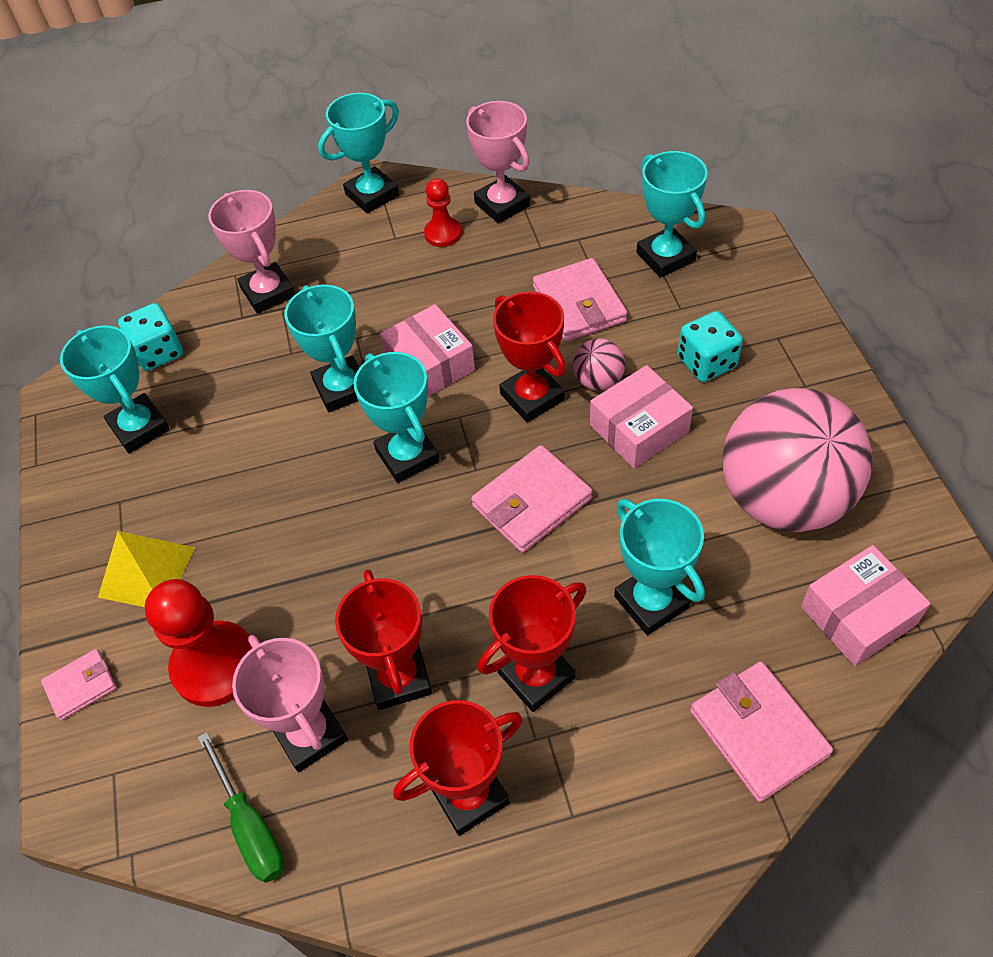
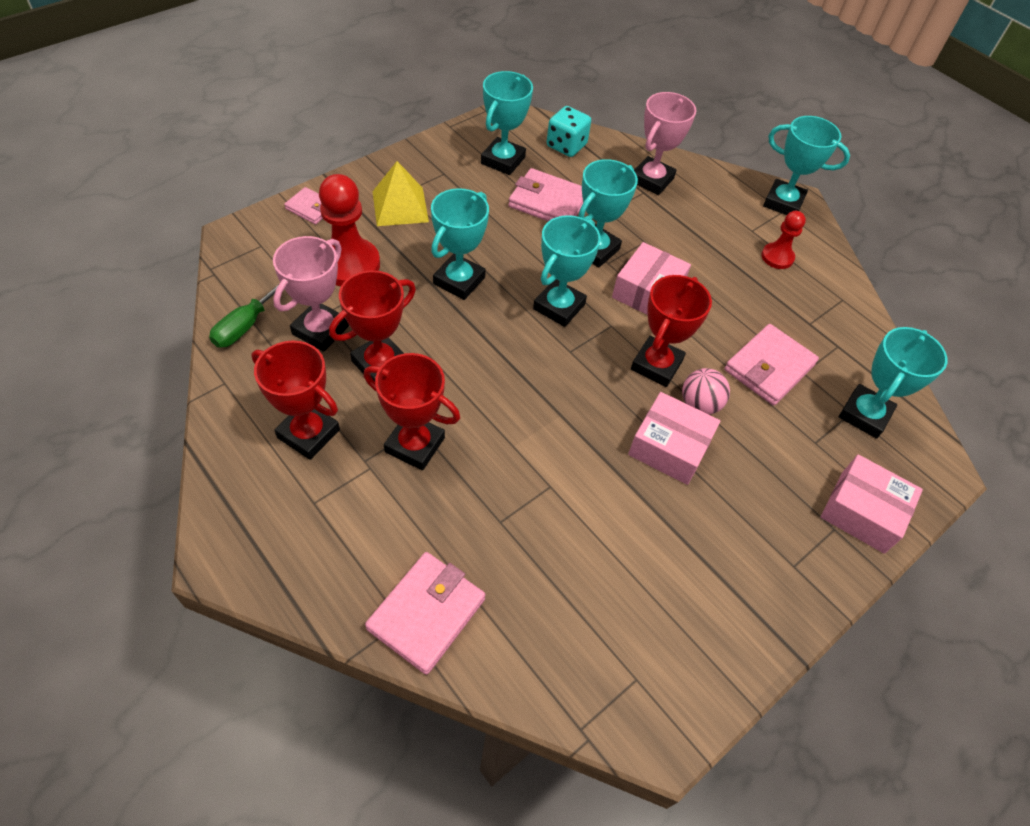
camera: 55 degrees right, 0 degrees up
pink trophy [466,101,530,224] -> none
pink wallet [471,445,593,553] -> pink wallet moved to [508,168,583,221]
turquoise trophy [614,499,705,635] -> turquoise trophy moved to [431,188,489,300]
turquoise dice [678,311,743,382] -> none
pink ball [723,388,873,532] -> none
pink box [801,545,931,666] -> pink box moved to [821,454,923,554]

